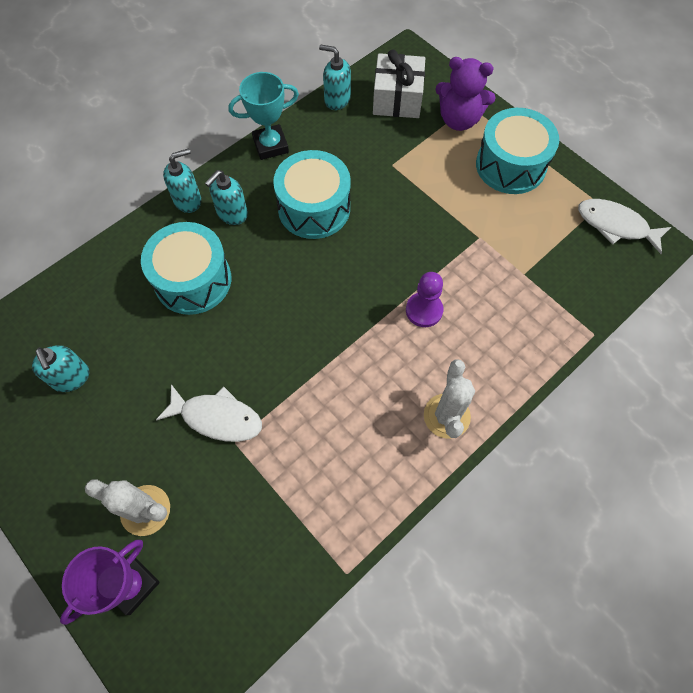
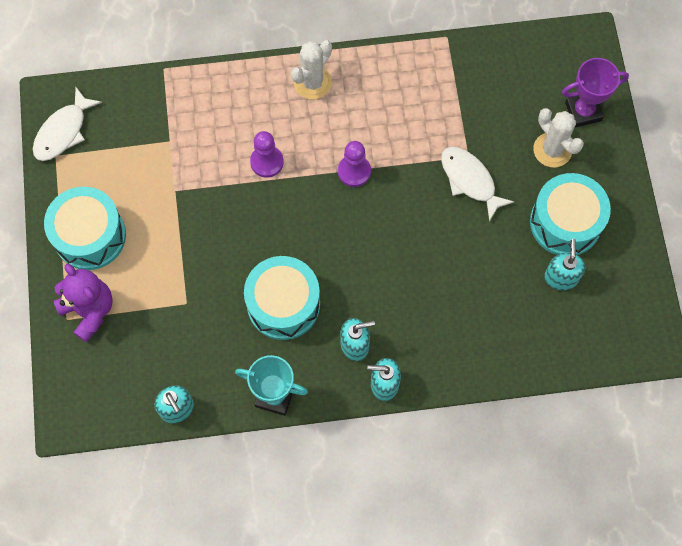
camera: 145 degrees left, 5 degrees up
turquoise drum [141,222,231,315] -> turquoise drum moved to [530,173,611,255]
white gift [373,50,425,118] -> none
white fish [578,199,671,254] -> white fish turned 60 degrees clockwise [33,87,102,161]
none -> purple pawn [338,141,371,187]

